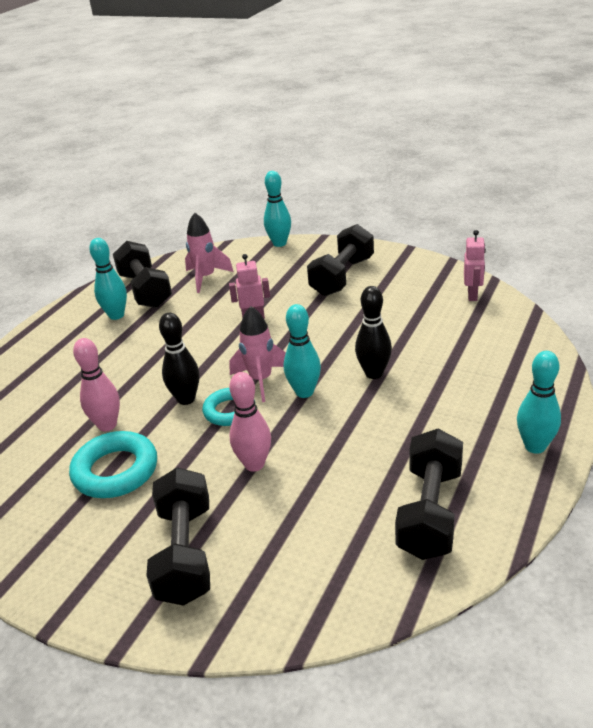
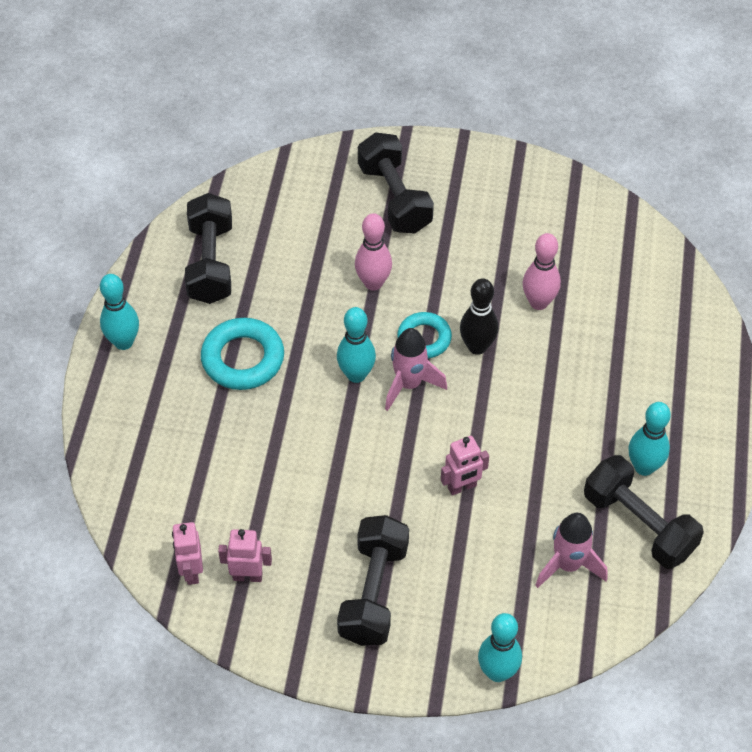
camera: 160 degrees right, 20 degrees up
turquoise ring [69,431,157,498] -> turquoise ring moved to [201,318,284,390]
black bowling pin [355,286,392,379] -> none
none -> pink robot [218,529,272,582]

